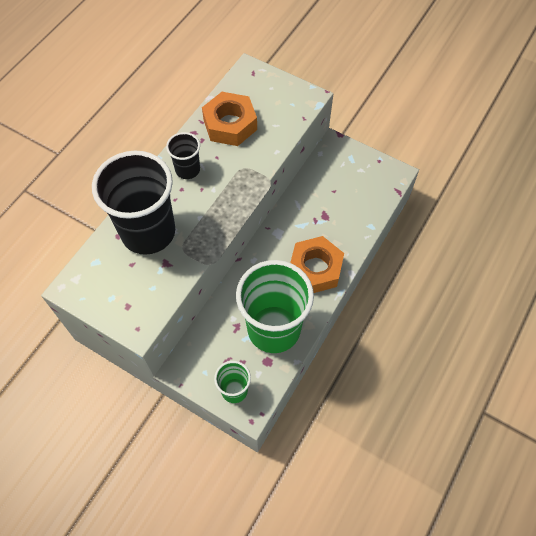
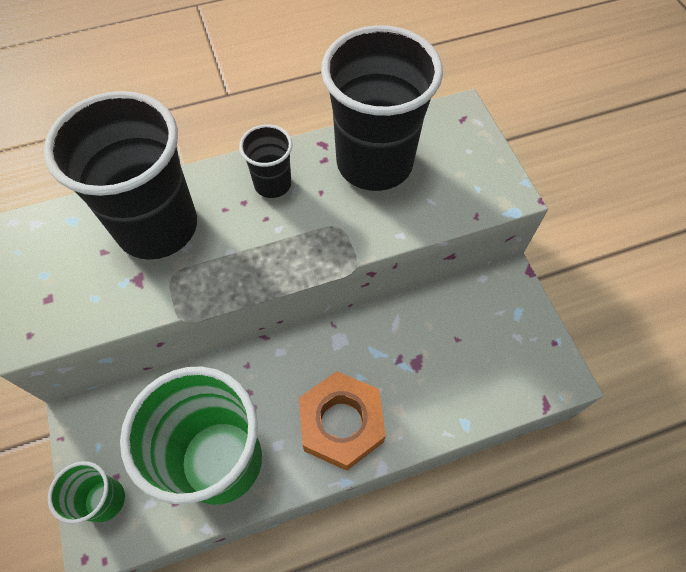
camera: 40 degrees right, 0 degrees up
orange nut [202,92,257,146] -> black cup [321,25,443,191]

